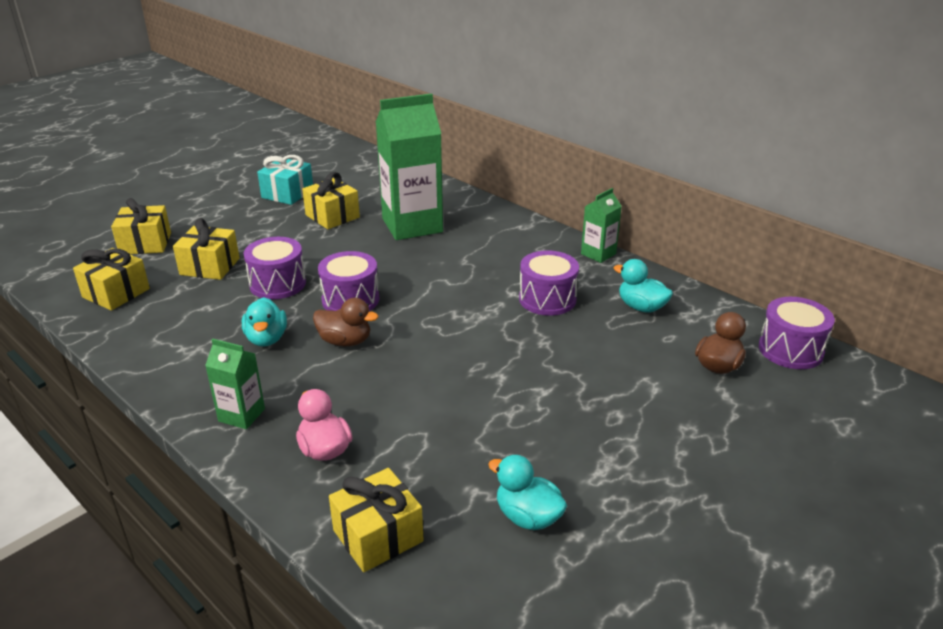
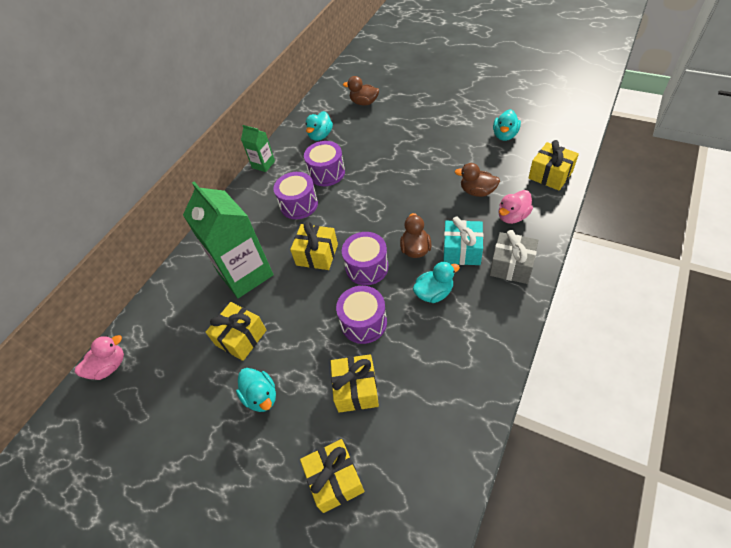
camera: 100 degrees left, 20 degrees up
yellow gift [73,248,150,311] -> yellow gift moved to [290,221,338,270]
green carton [205,339,265,429] -> grey gift [490,230,538,284]
turquoise gift [257,155,313,205] -> turquoise gift moved to [443,217,483,265]
purple drum [759,297,835,369] -> purple drum moved to [273,172,318,219]
none -> pink duck [75,335,124,380]
none -> turquoise duck [236,368,276,412]
none -> brown duck [455,163,500,197]

